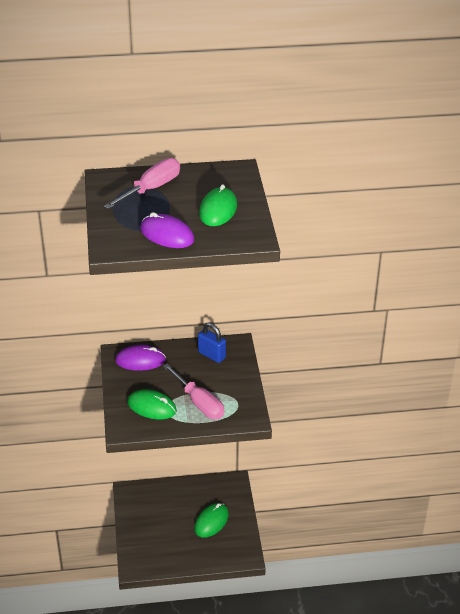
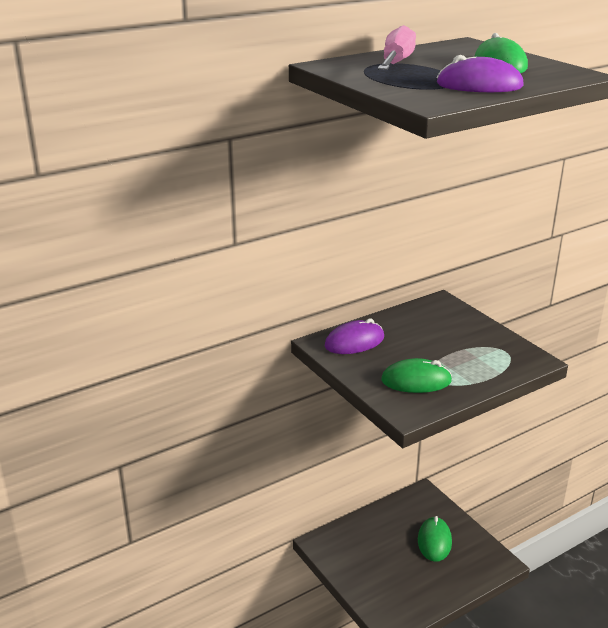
camera: 25 degrees left, 10 degrees down
pink screwdriver [163,363,224,419] -> none
blue padlock [198,322,226,363] -> none

